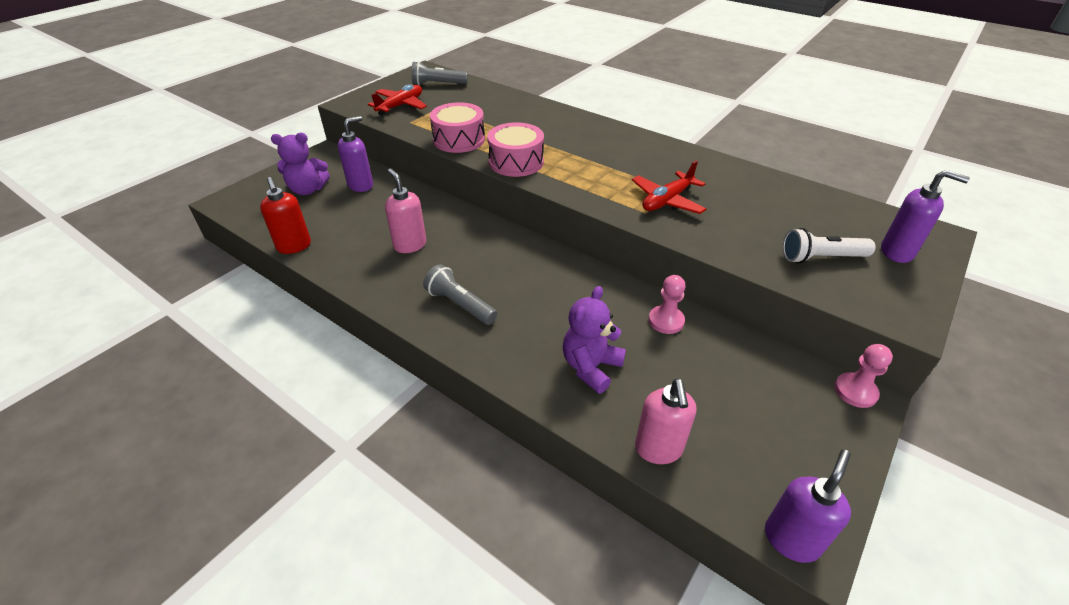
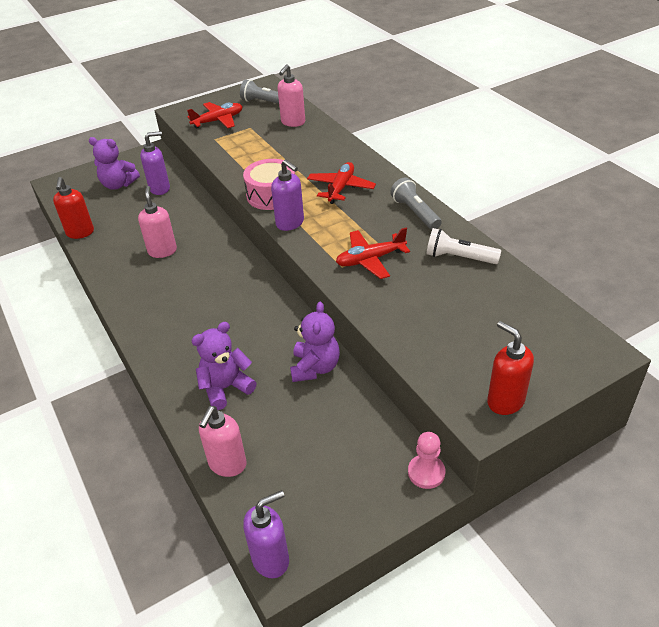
camera: 25 degrees right, 0 degrees up
grey flashlight [423,264,497,325] -> grey flashlight moved to [390,177,442,230]
pink drum [430,102,485,153] -> none
pink pawn [648,275,686,334] -> purple teddy bear [290,302,340,382]
white flashlight [783,228,876,263] -> white flashlight moved to [426,228,501,264]
purple soap dispenser [881,170,970,263] -> purple soap dispenser moved to [271,160,304,231]
none -> pink soap dispenser [277,65,305,127]
none -> red plane [307,162,376,204]
none -> red soap dispenser [487,321,534,415]

